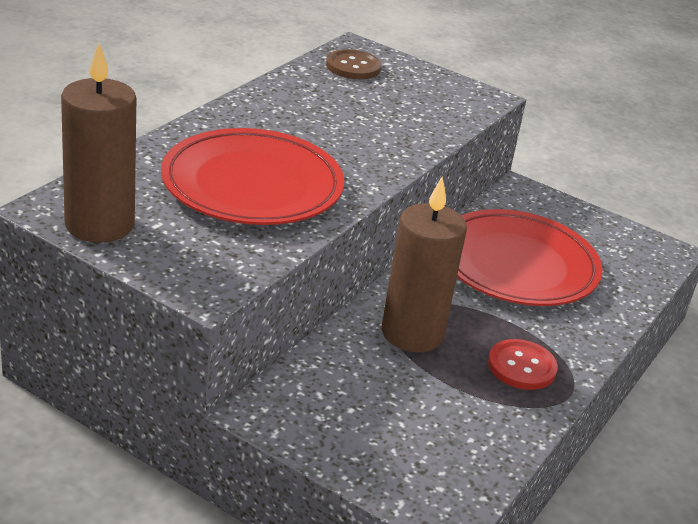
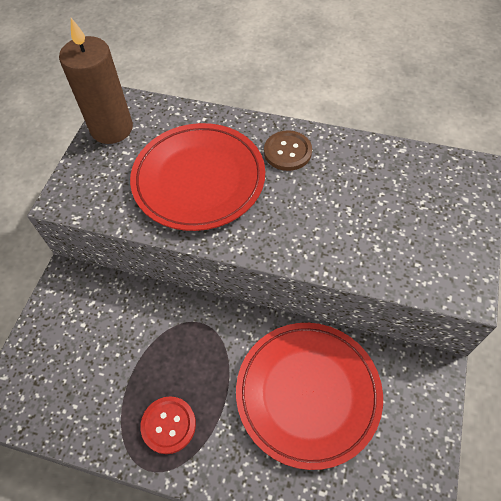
camera: 80 degrees right, 25 degrees up
brown button [326,49,381,79] -> brown button moved to [264,130,312,171]
brown candle [382,177,467,352] -> none

